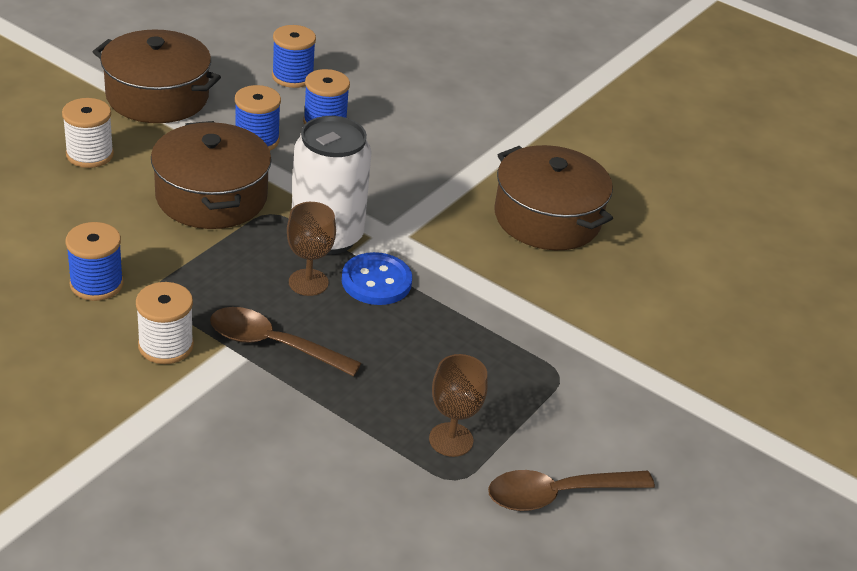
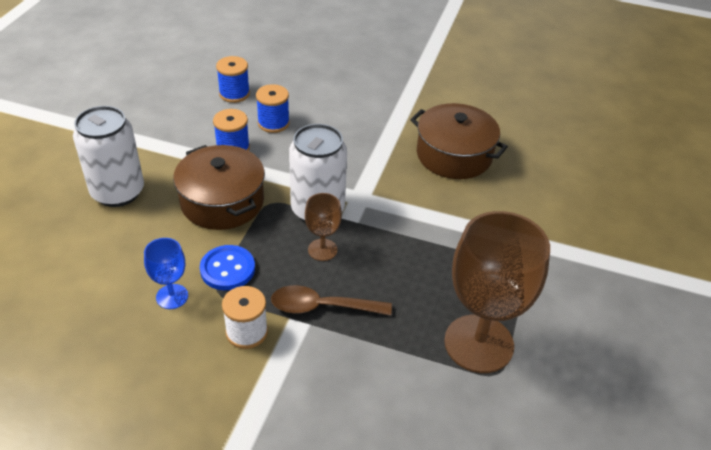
camera: 15 degrees left, 5 degrees up
white spool [62,98,114,168] -> white can [73,106,144,207]
blue spool [65,222,123,301] -> blue goblet [144,238,188,309]
brown pot [93,29,221,123] -> none
blue button [342,252,412,305] -> blue button moved to [200,245,255,290]
brown goblet [429,354,488,457] -> brown goblet [444,211,550,373], size x2.12
brown spoon [488,470,655,511] -> none

